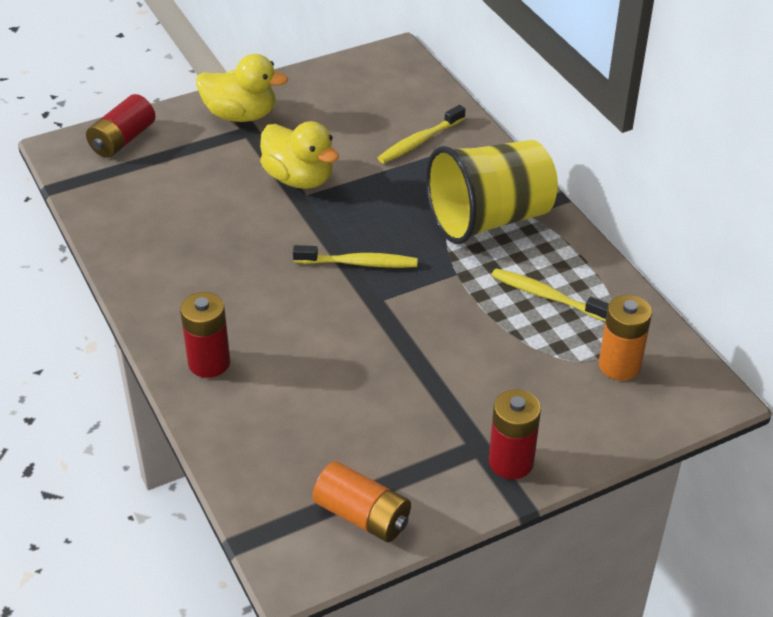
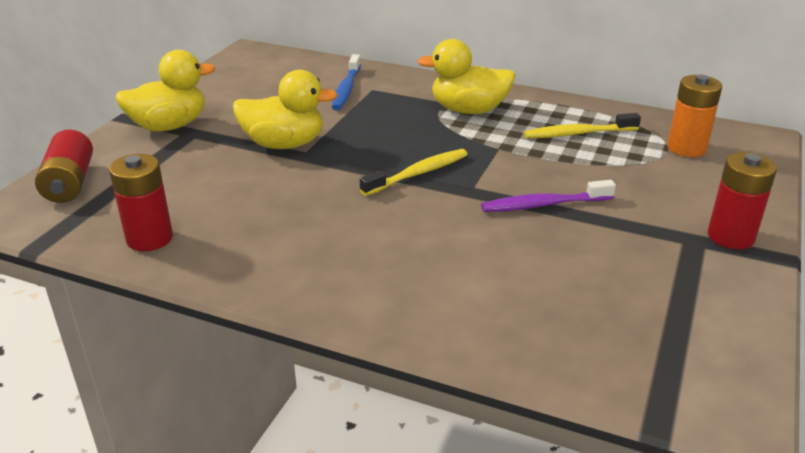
camera: 40 degrees left, 10 degrees down
red battery [180,292,230,378] -> red battery moved to [109,154,173,251]
orange battery [312,461,411,542] -> none
yellow toothbrush [378,105,465,164] -> blue toothbrush [332,54,361,110]
yellow cup [426,140,558,244] -> yellow duck [418,39,516,114]
none -> purple toothbrush [481,180,616,212]

